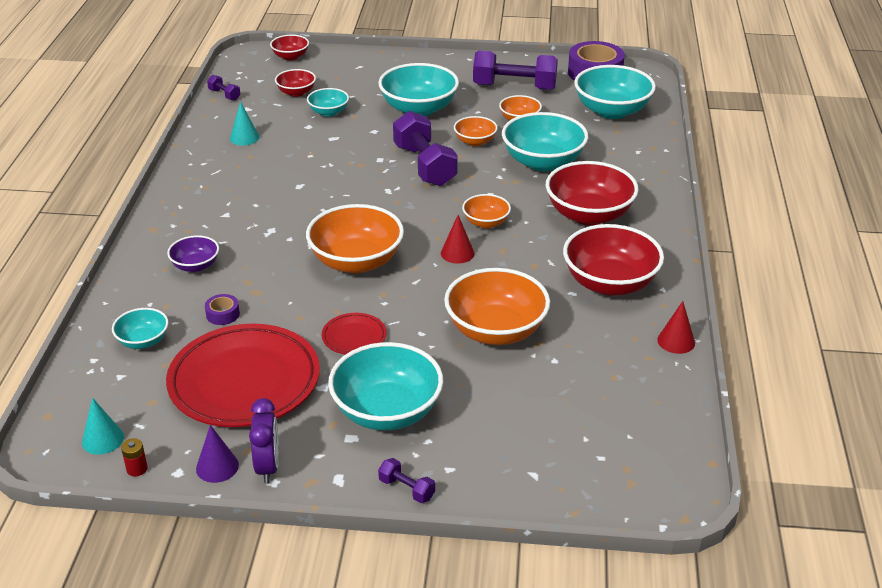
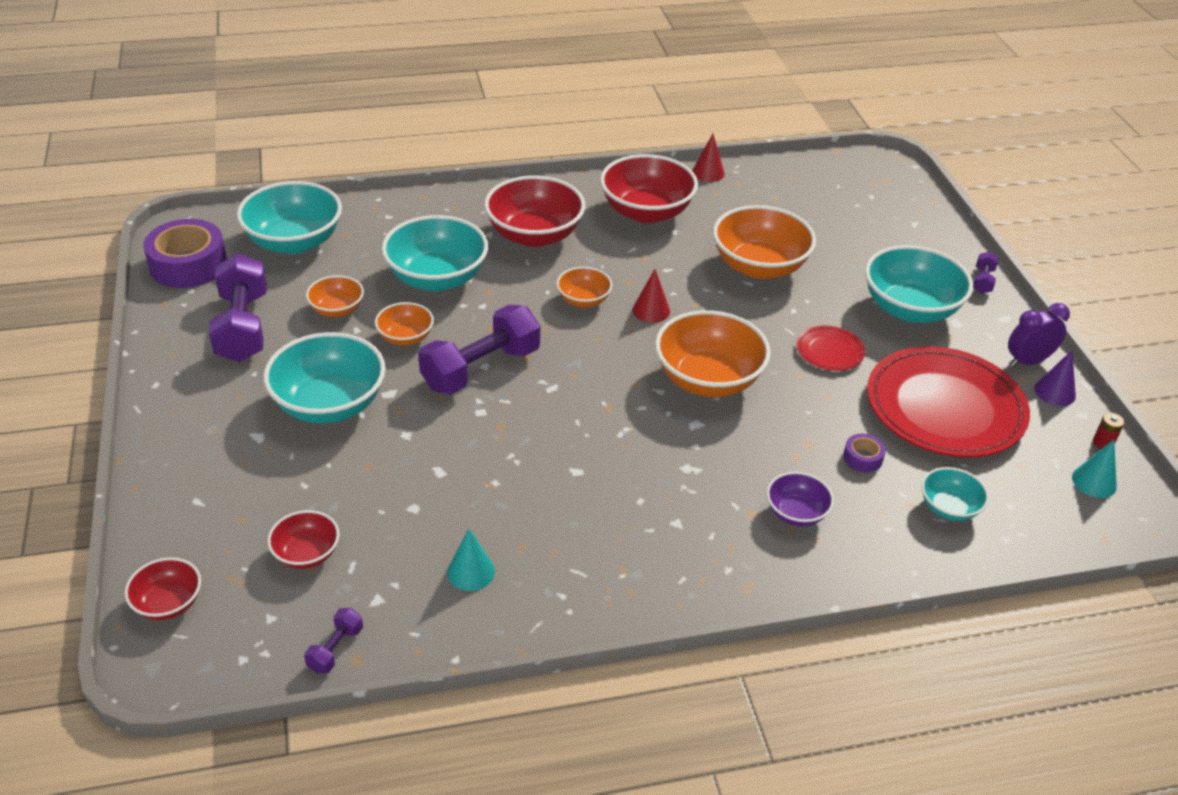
camera: 110 degrees left, 5 degrees up
turquoise bowl [307,88,349,117] -> none

